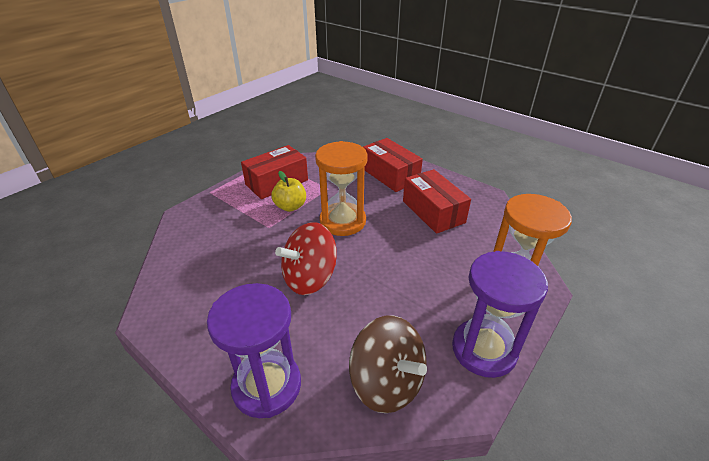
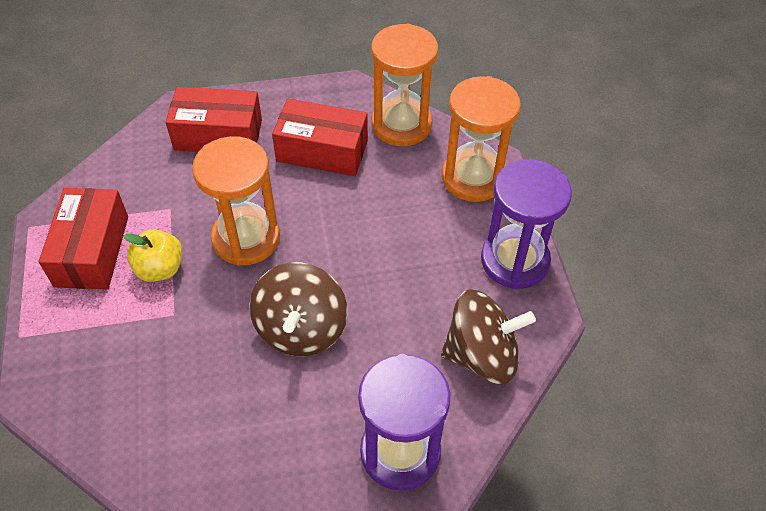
camera: 50 degrees left, 15 degrees up
red spinning top [275,222,337,295] -> brown spinning top [249,262,348,356]
none -> orange hourglass [371,24,438,146]

